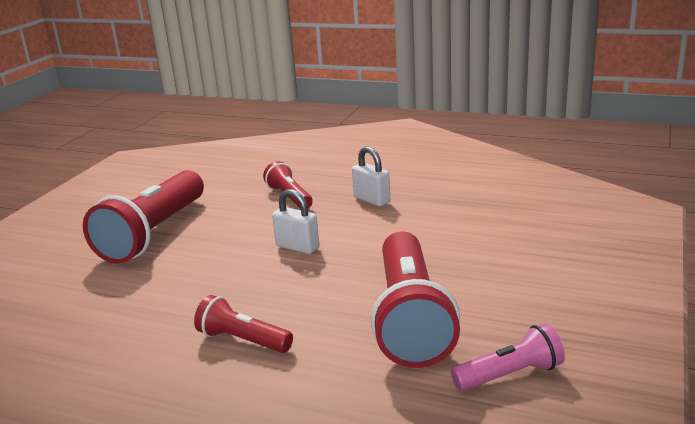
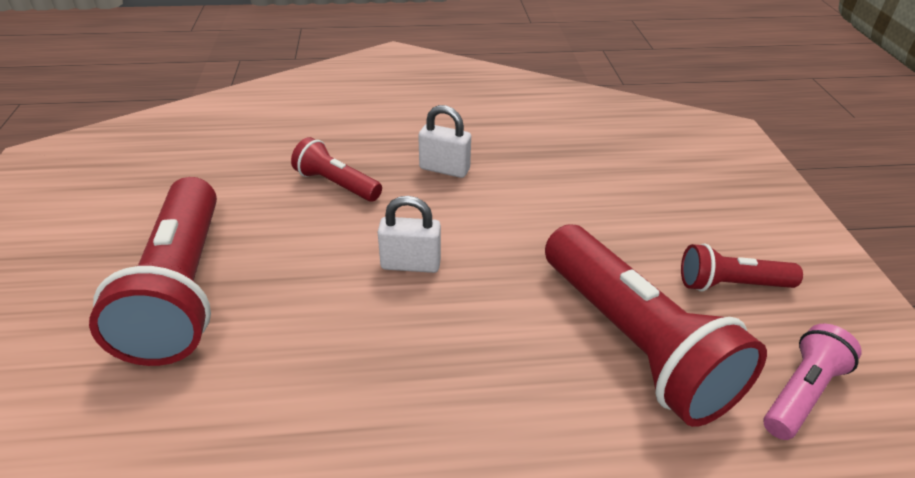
camera: 30 degrees left, 15 degrees up
red flashlight [194,295,293,353] -> red flashlight moved to [681,244,803,292]

